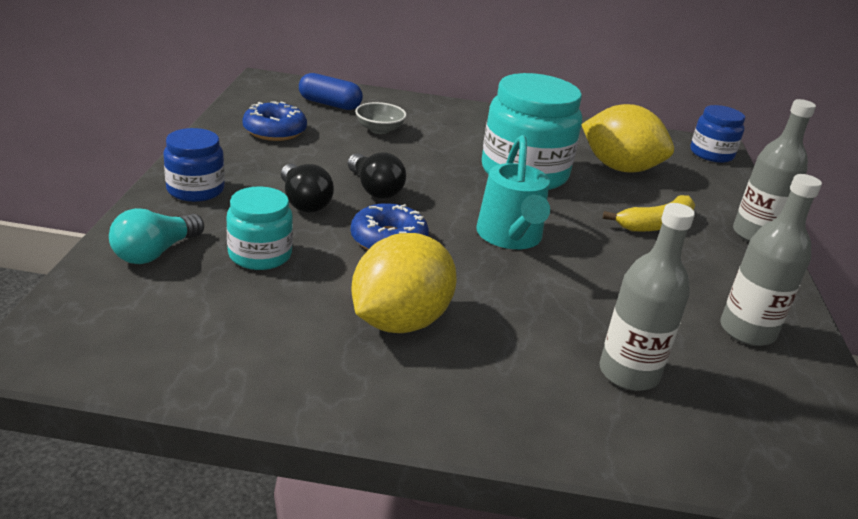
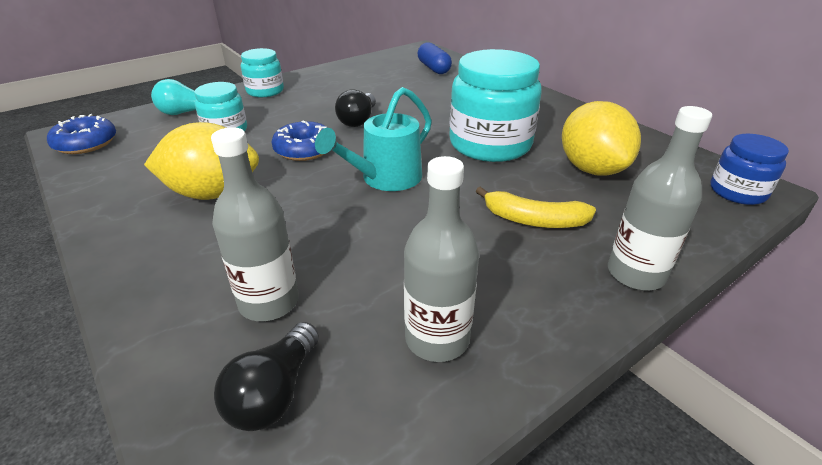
camera: 50 degrees right, 5 degrees up
blue jar [163,128,225,202] -> turquoise jar [241,48,284,97]
blue donut [242,101,307,141] -> blue donut moved to [47,114,116,154]
black light bulb [281,164,334,213] -> black light bulb moved to [214,322,319,431]
grey bowl [355,102,407,134] -> none

